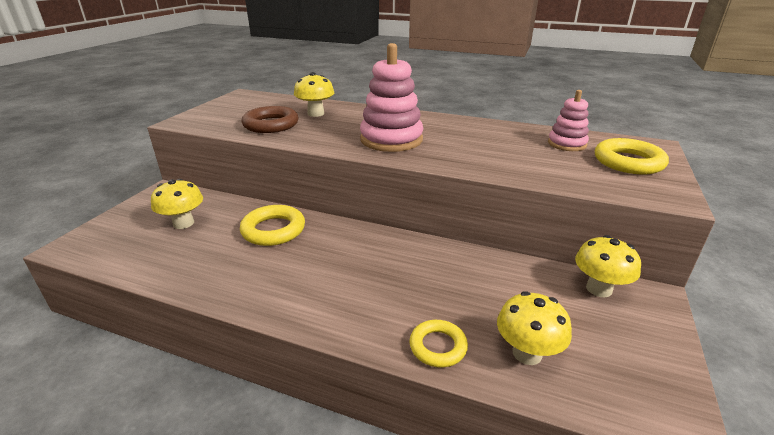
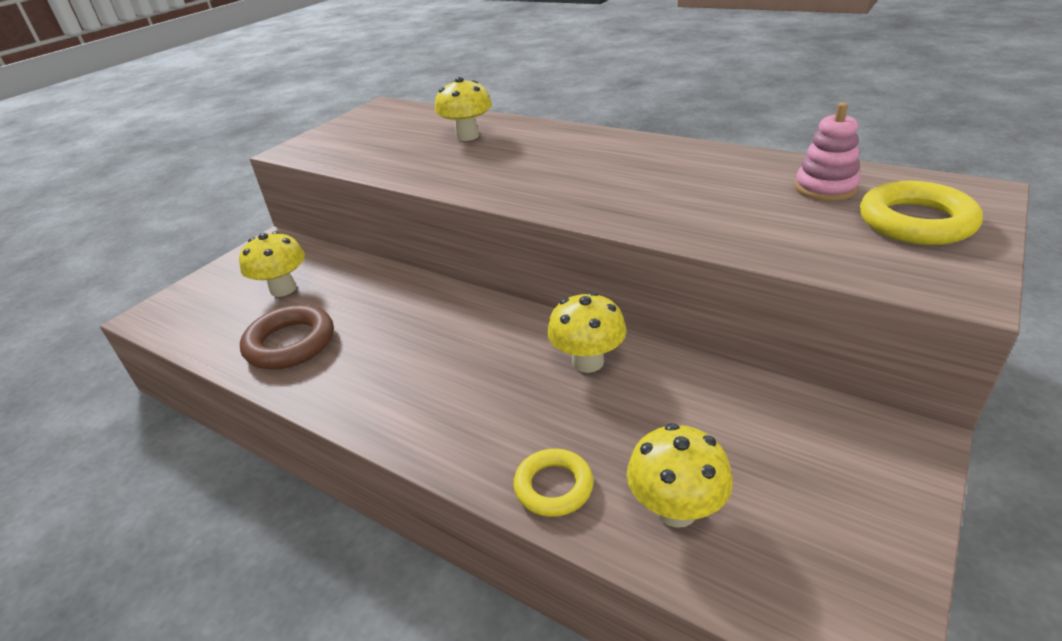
camera: 15 degrees right, 5 degrees up
yellow ring [240,205,305,246] -> none
brown ring [242,106,298,133] -> brown ring moved to [240,305,334,369]
pink stacking toy [360,43,423,152] -> none
yellow mushroom [575,235,641,297] -> yellow mushroom moved to [547,292,627,373]

